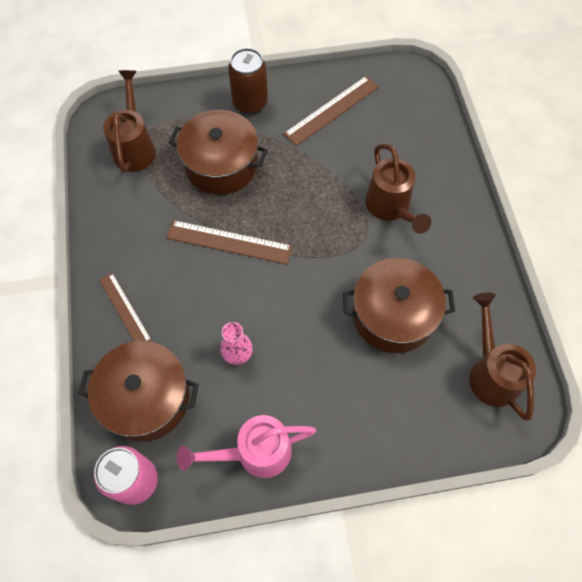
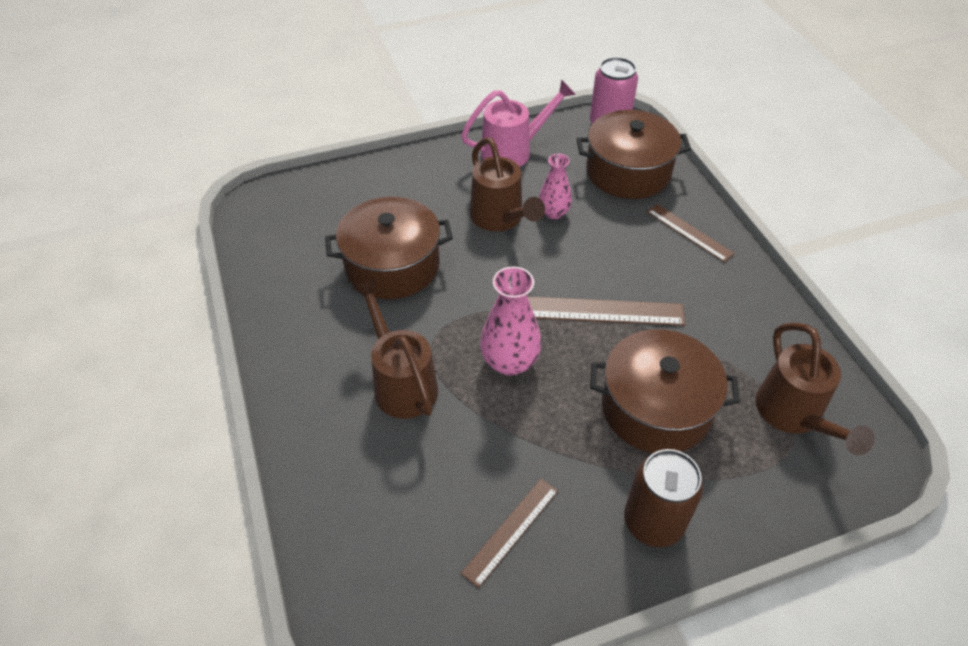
camera: 170 degrees right, 15 degrees down
brown ruler [283,76,379,146] -> brown ruler [461,479,558,588], size x0.67
brown watering can [469,292,536,420] -> brown watering can moved to [470,137,545,231]
none -> pink vase [480,266,542,376]

